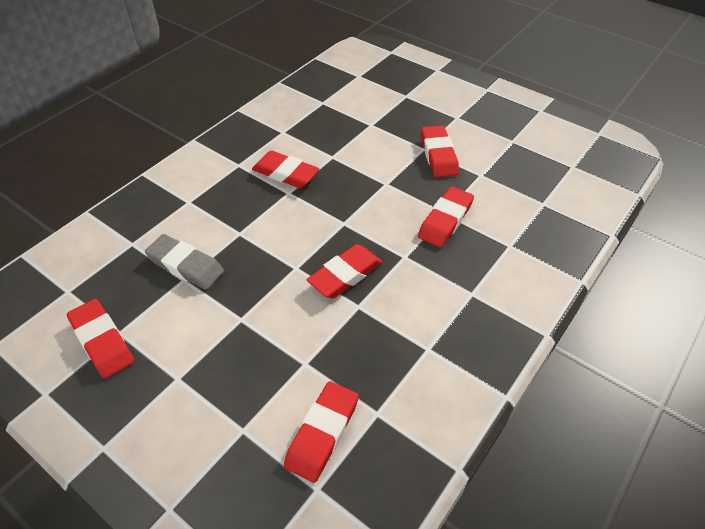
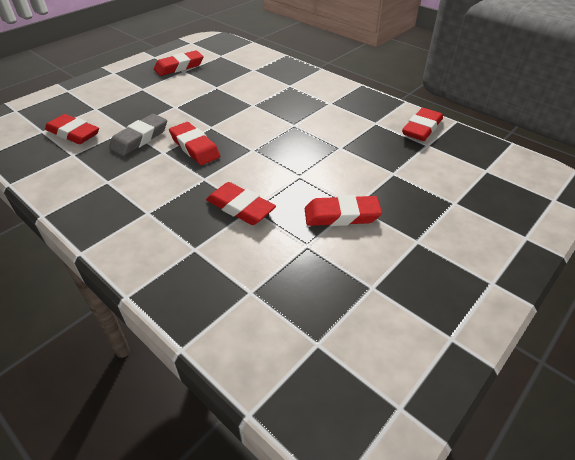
camera: 95 degrees right, 5 degrees down
grey eraser [145,234,224,290] -> grey eraser moved to [109,114,167,156]
red eraser [252,150,319,188] -> red eraser moved to [402,108,443,141]

